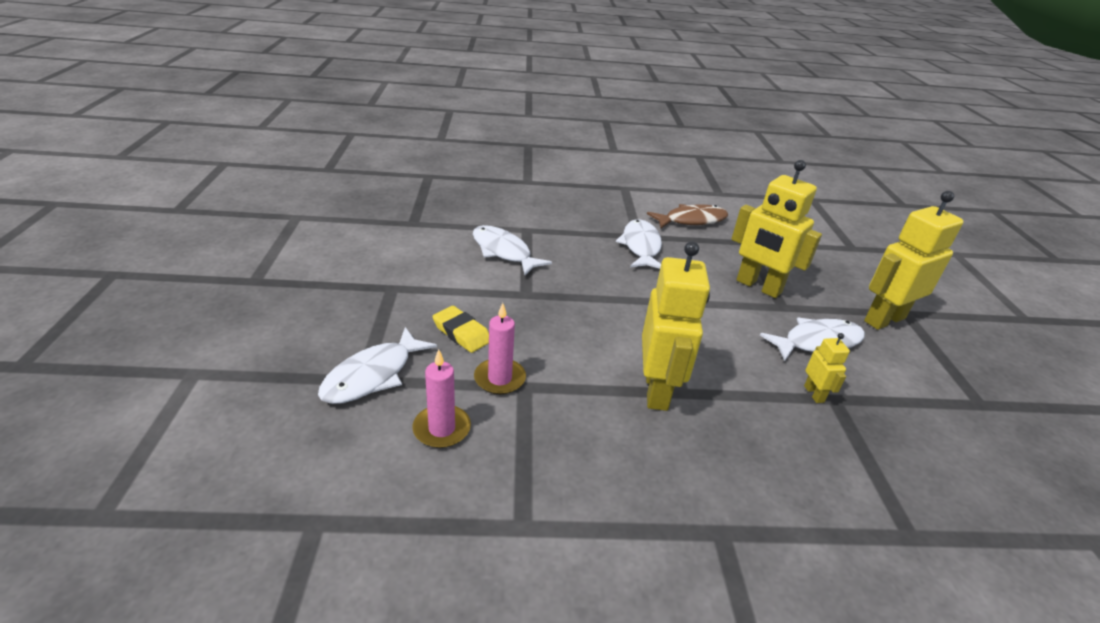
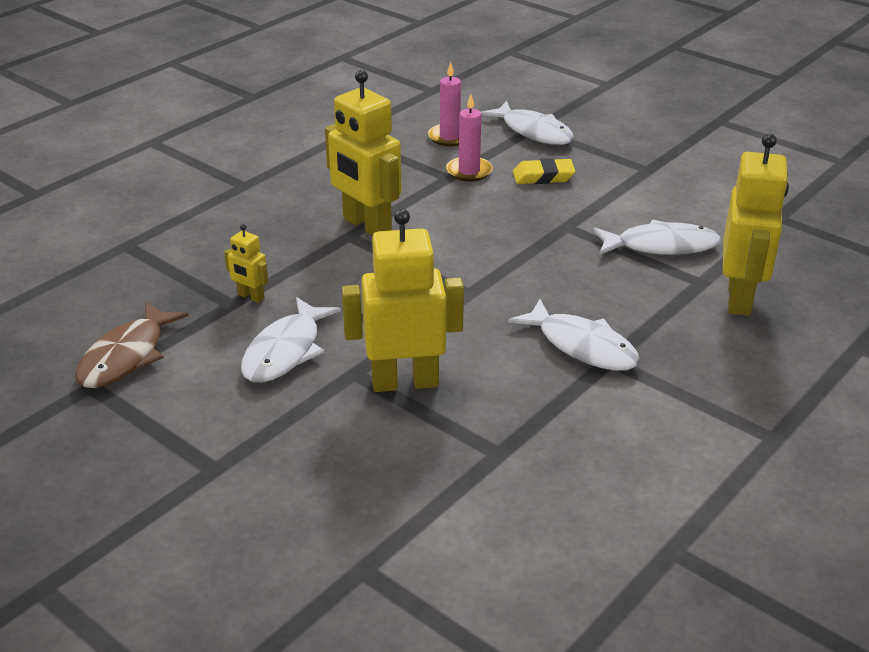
camera: 135 degrees right, 0 degrees up
white fish [318,327,437,404] -> white fish turned 150 degrees clockwise [481,101,574,145]
brown fish [647,204,729,228] -> brown fish moved to [75,302,188,388]
yellow robot [864,191,964,330] -> yellow robot moved to [723,134,789,316]

